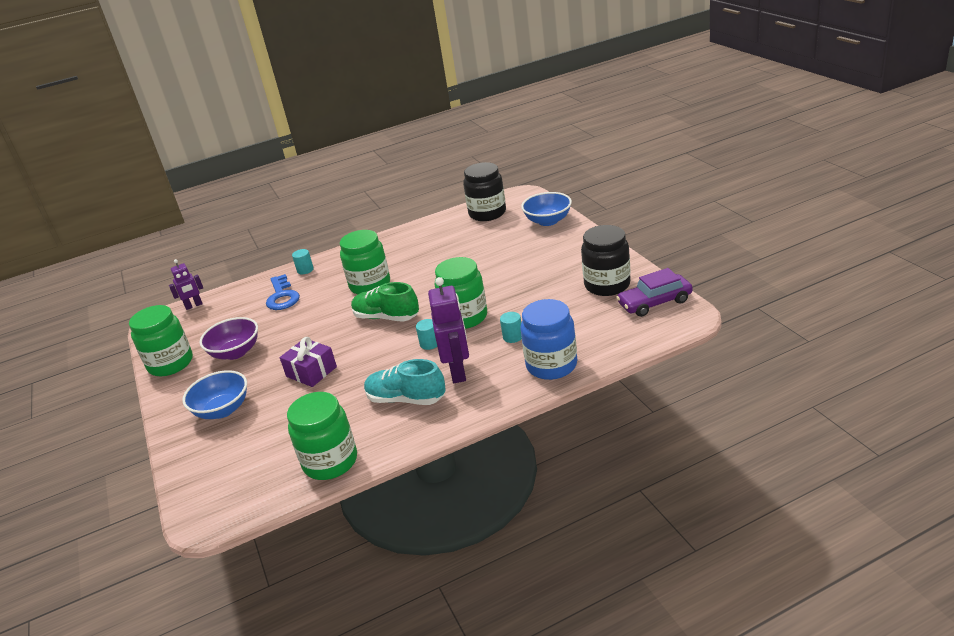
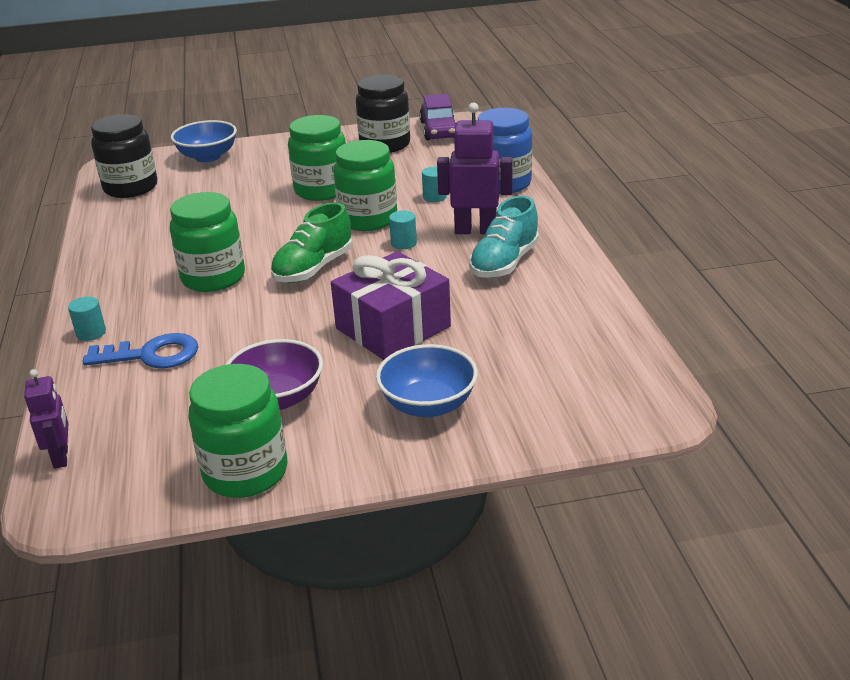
camera: 80 degrees left, 0 degrees up
purple gift [280,337,337,387] -> purple gift [331,251,451,360], size x1.55
green jar [287,392,357,480] -> green jar moved to [288,115,346,201]

